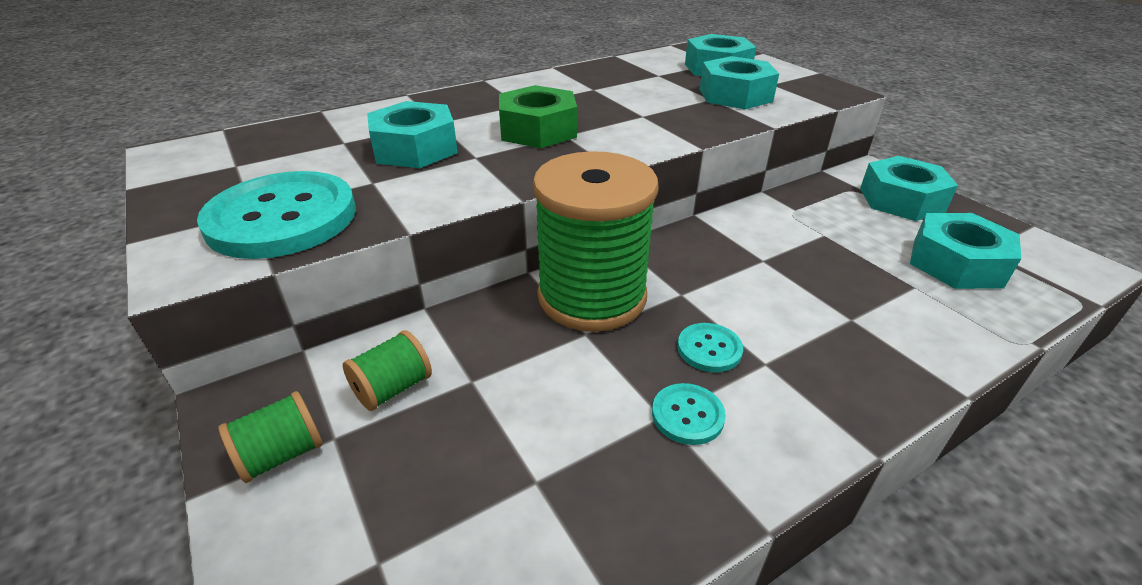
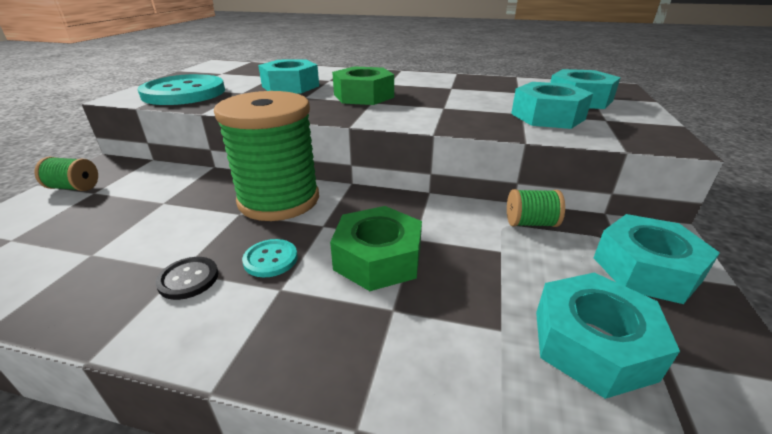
camera: 45 degrees right, 5 degrees down
green spool [343,330,432,411] -> green spool moved to [507,189,565,227]
turquoise button [652,383,726,445] -> black button [155,257,218,300]
none -> green nut [330,206,422,291]

